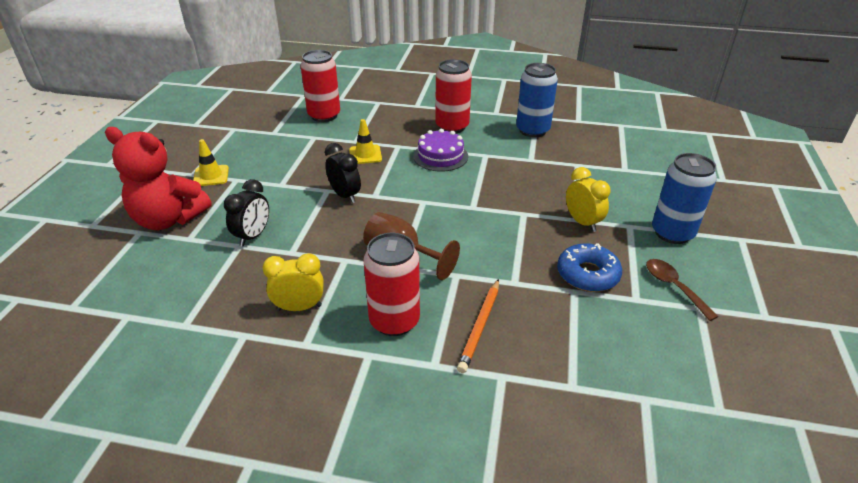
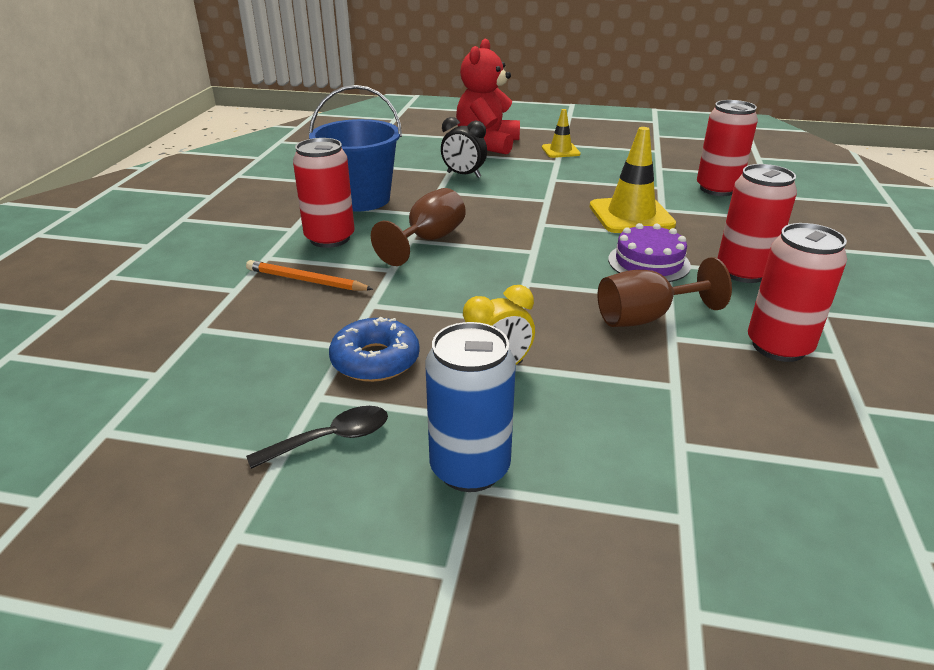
camera: 90 degrees right, 5 degrees down
yellow clock [262,253,323,311] -> blue bucket [309,85,402,211]
black clock [325,143,361,203] -> none
yellow traffic cone [349,119,382,164] -> yellow traffic cone [589,127,676,233], size x1.75
blue can [516,63,558,138] -> red can [748,223,847,362]
brown spoon [646,259,719,321] -> black spoon [246,406,388,469]
none -> brown goblet [598,257,732,327]

